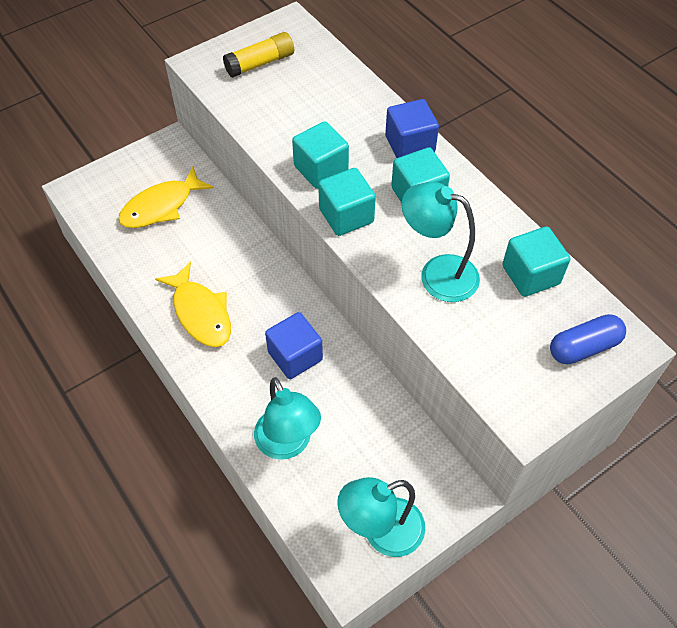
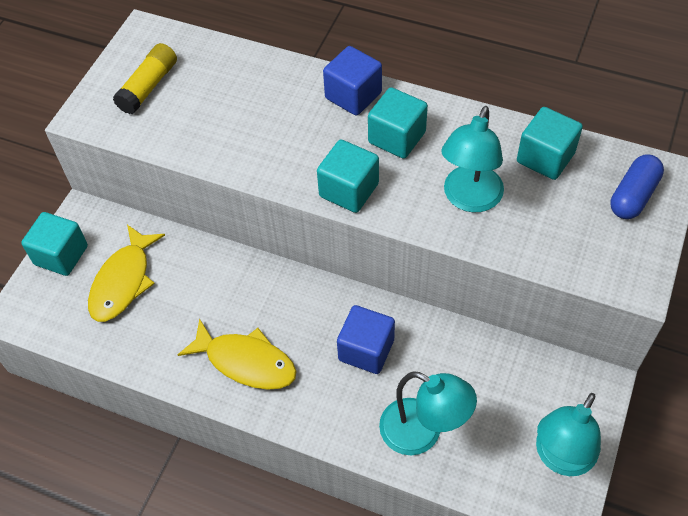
camera: 30 degrees left, 0 degrees up
turquoise cube [292,121,349,189] -> turquoise cube moved to [21,212,88,276]
turquoise lamp [402,182,480,302] -> turquoise lamp turned 60 degrees counterclockwise [441,106,504,212]

